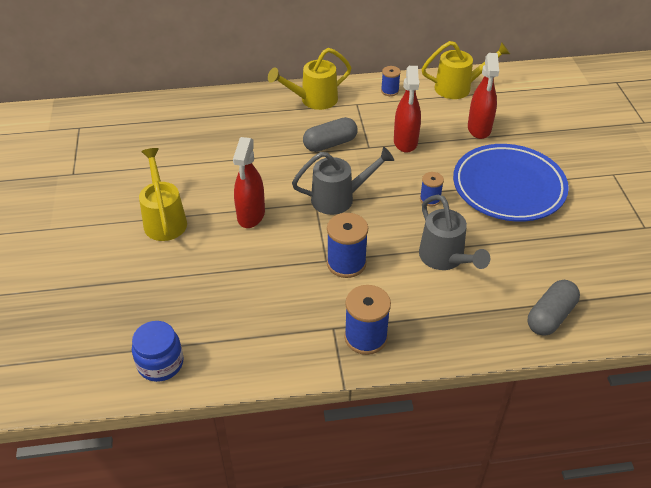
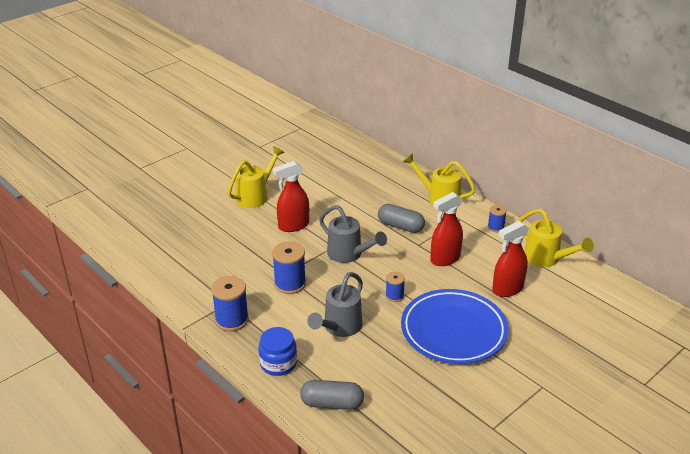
camera: 55 degrees right, 10 degrees down
blue jar [132,321,184,382] -> blue jar moved to [258,327,297,376]

